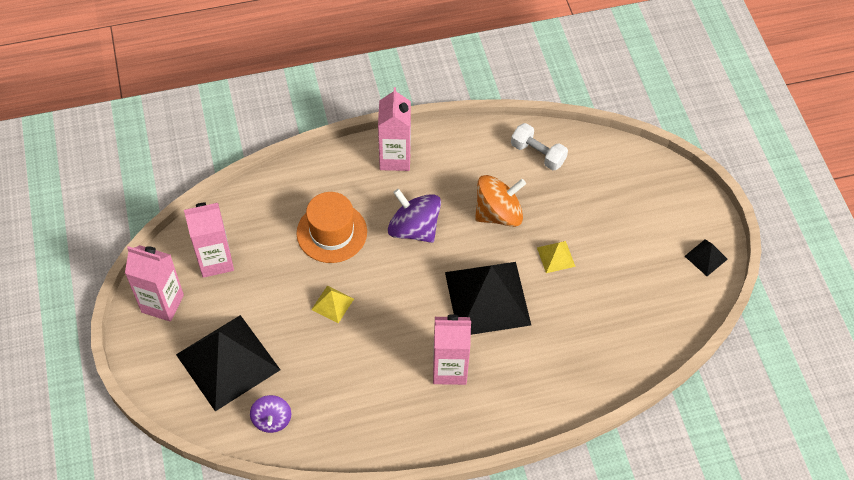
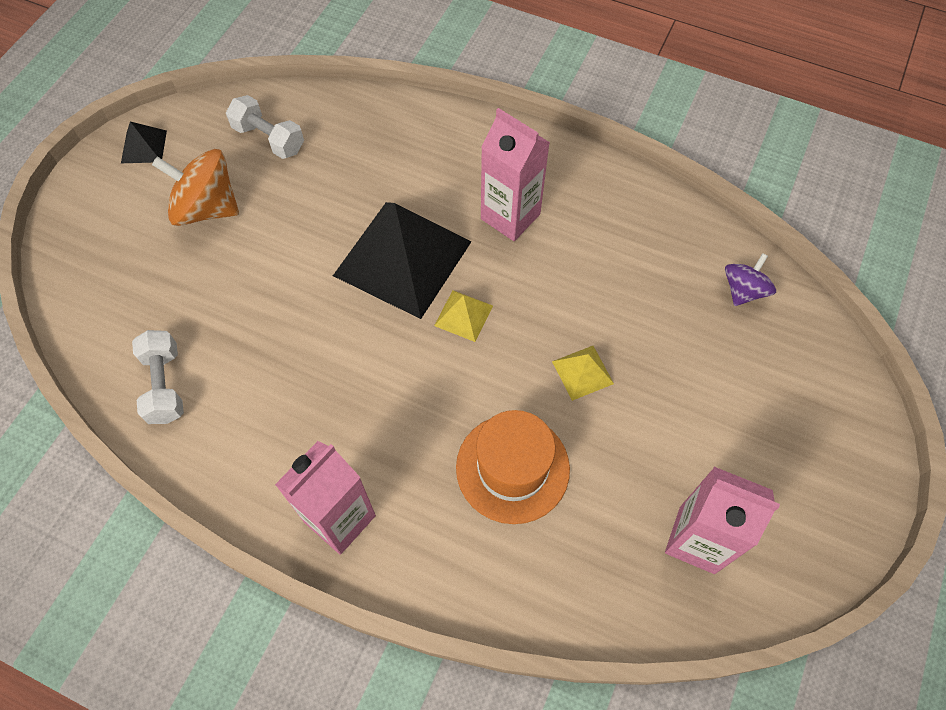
camera: 140 degrees left, 5 degrees up
pink carton [125,245,184,322] -> none
black pyramid [176,315,280,411] -> none
purple spinning top [388,189,441,243] -> none
orange spinning top [475,175,526,227] -> orange spinning top moved to [152,149,239,226]
yellow pyramid [537,241,576,273] -> yellow pyramid moved to [434,290,493,342]
none -> white dumbbell [226,95,304,159]

